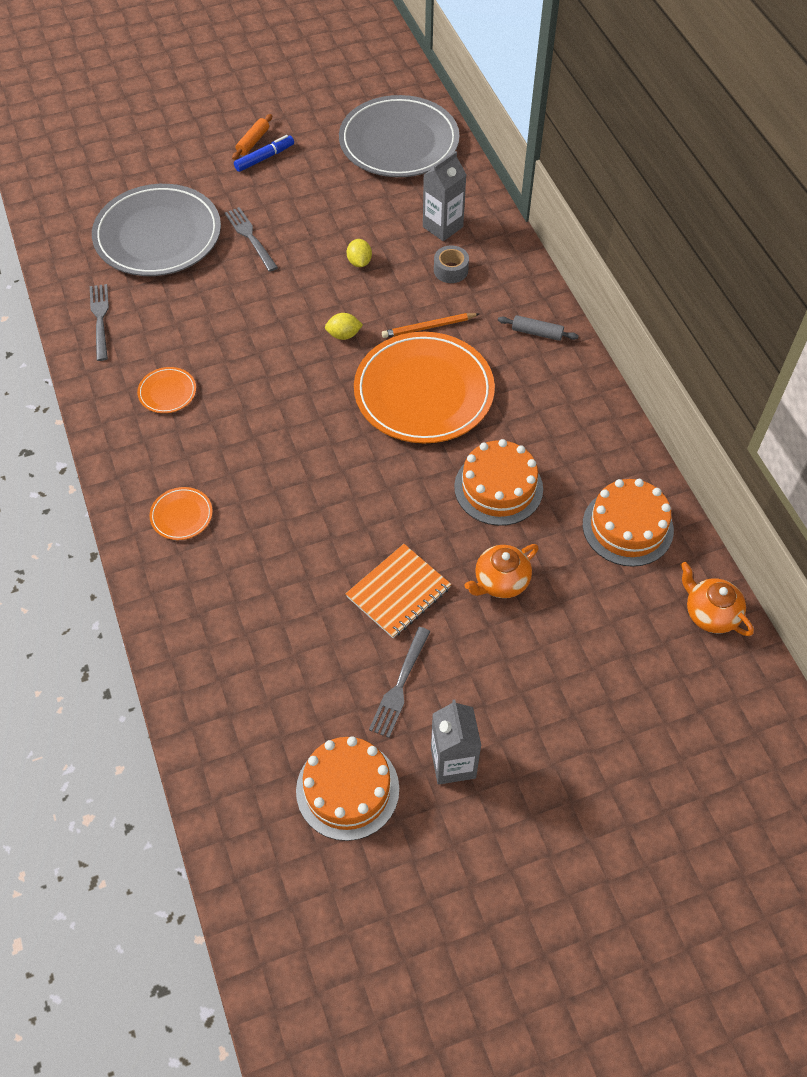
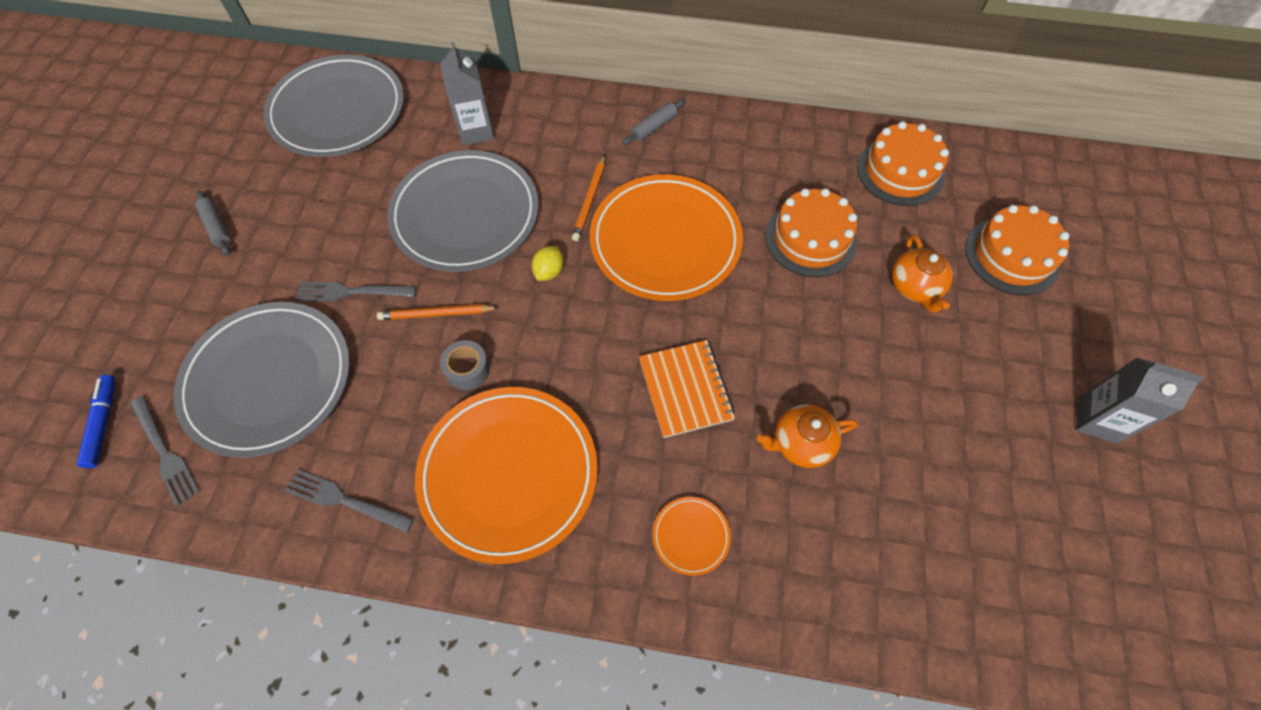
camera: 60 degrees left, 5 degrees up
orange plate [137,367,196,413] -> orange plate [415,387,598,564], size x2.40
orange rolling pin [232,114,272,160] -> grey rolling pin [195,190,231,255]
blue marker [234,135,294,172] -> blue marker moved to [77,375,115,468]
orange cake [296,736,399,841] -> orange cake moved to [966,205,1069,295]
orange notebook [346,544,451,638] -> orange notebook moved to [639,340,735,438]
yellow lemon [347,239,372,267] -> grey plate [387,150,539,272]
grey fork [369,627,430,738] -> grey fork moved to [130,396,200,507]
grey tape [434,245,469,283] -> grey tape moved to [440,340,490,390]
orange teapot [681,562,754,636] -> orange teapot moved to [757,404,857,468]
none -> orange pencil [377,304,500,320]

